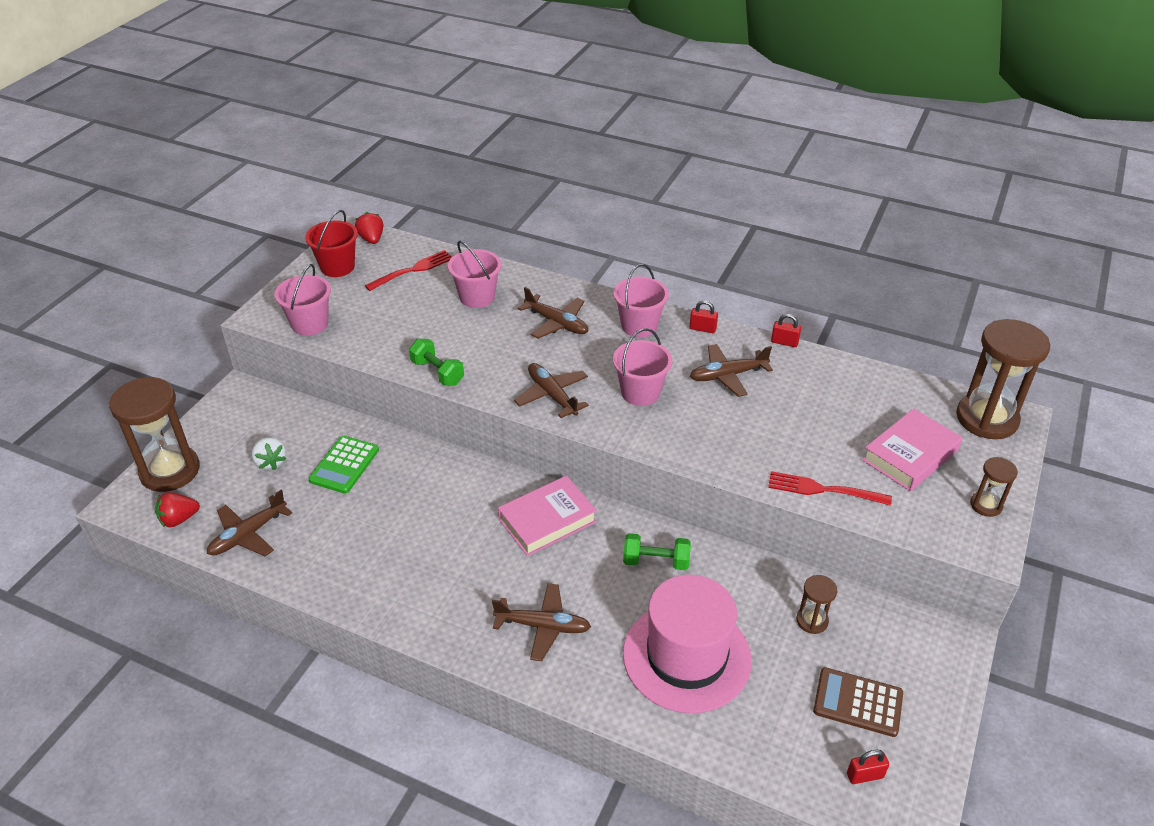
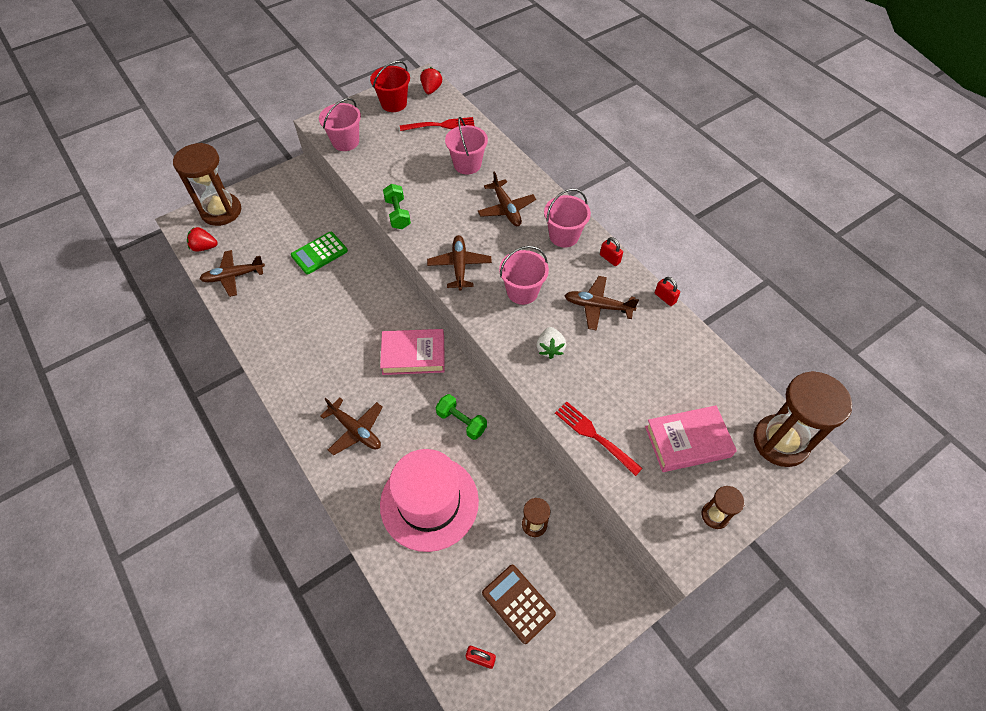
camera: 30 degrees right, 15 degrees up
white strawberry [252,437,287,470] -> white strawberry moved to [537,327,566,359]

